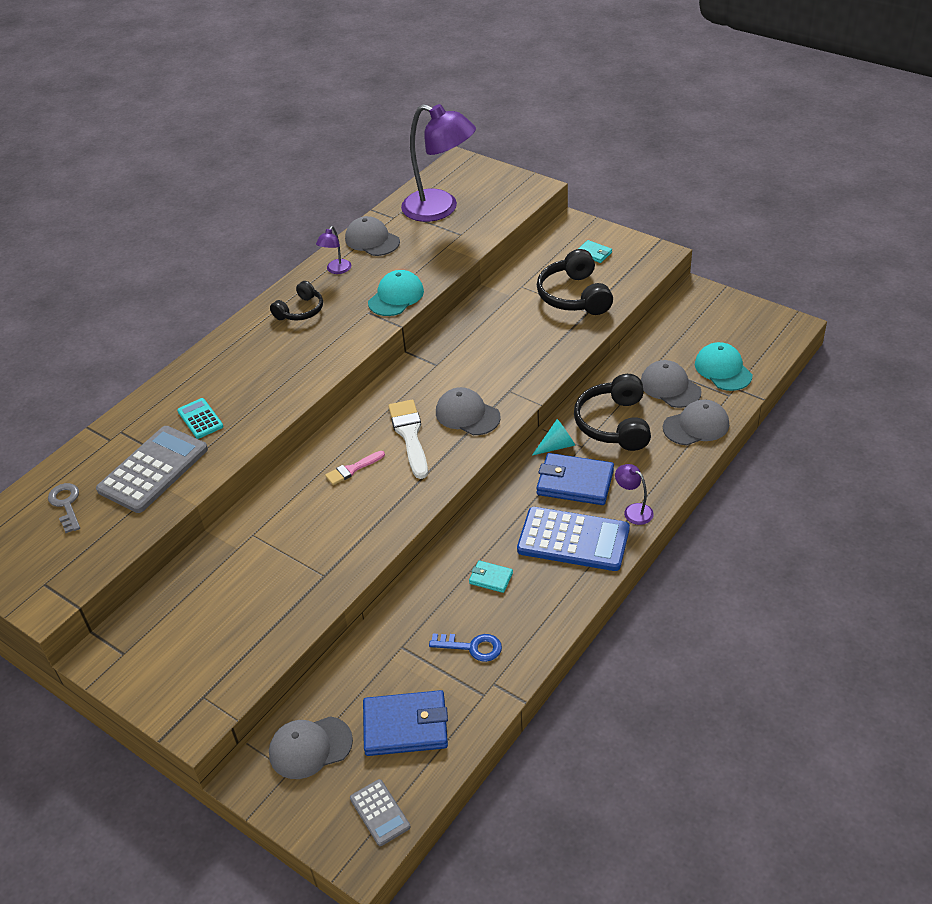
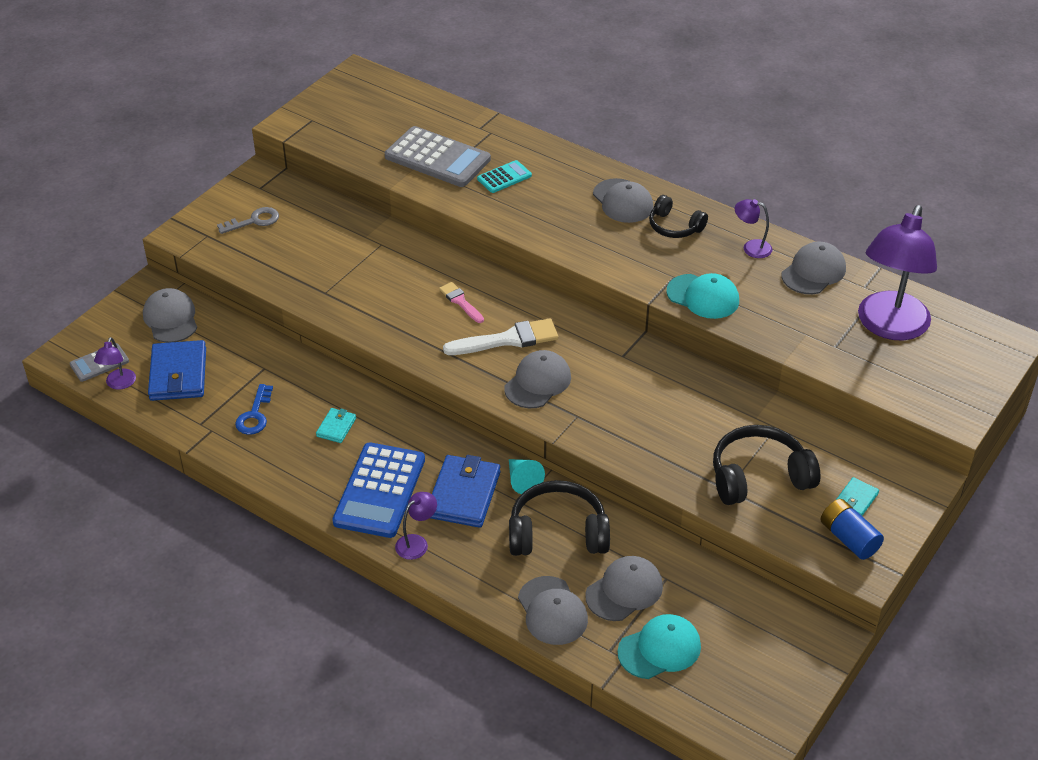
camera: 85 degrees right, 0 degrees up
grey key [48,483,80,533] -> grey key moved to [217,207,279,234]
none -> purple lamp [94,337,136,390]
none -> grey cap [593,178,653,223]
none -> blue battery [821,499,884,560]

